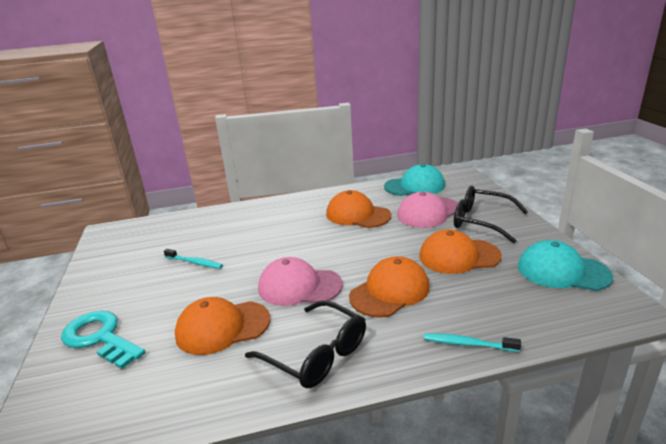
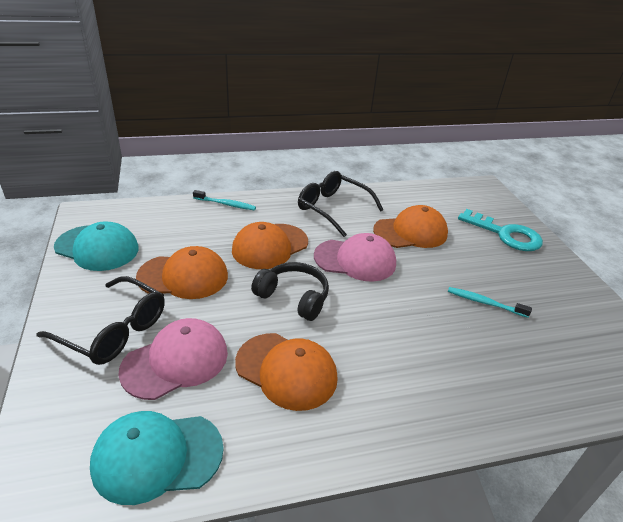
camera: 175 degrees right, 10 degrees up
none -> black headphones [251,262,329,321]

